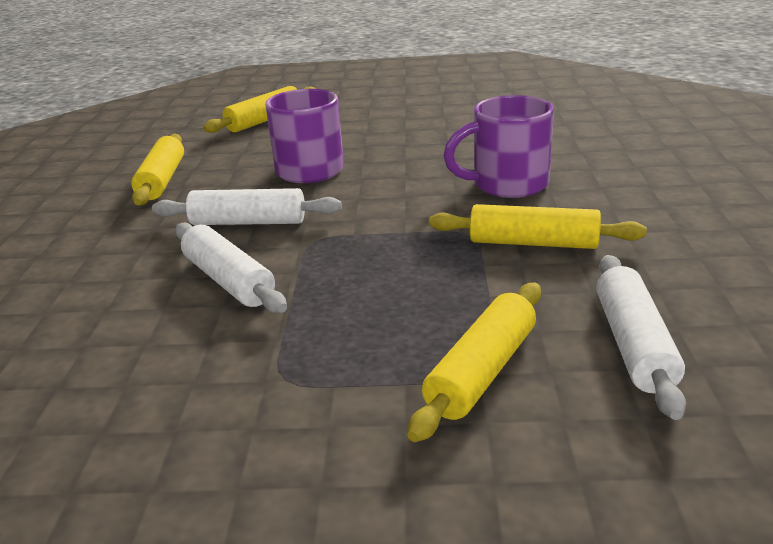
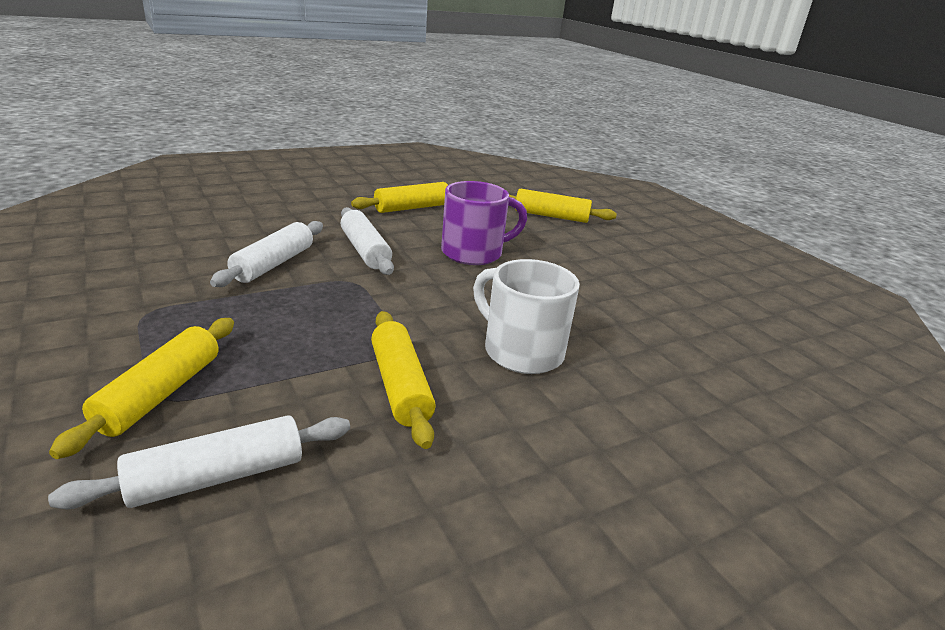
camera: 55 degrees right, 0 degrees up
yellow rolling pin [407,283,541,442] -> yellow rolling pin turned 75 degrees counterclockwise [49,318,234,459]
purple mug [443,95,554,198] -> white mug [473,259,580,374]

